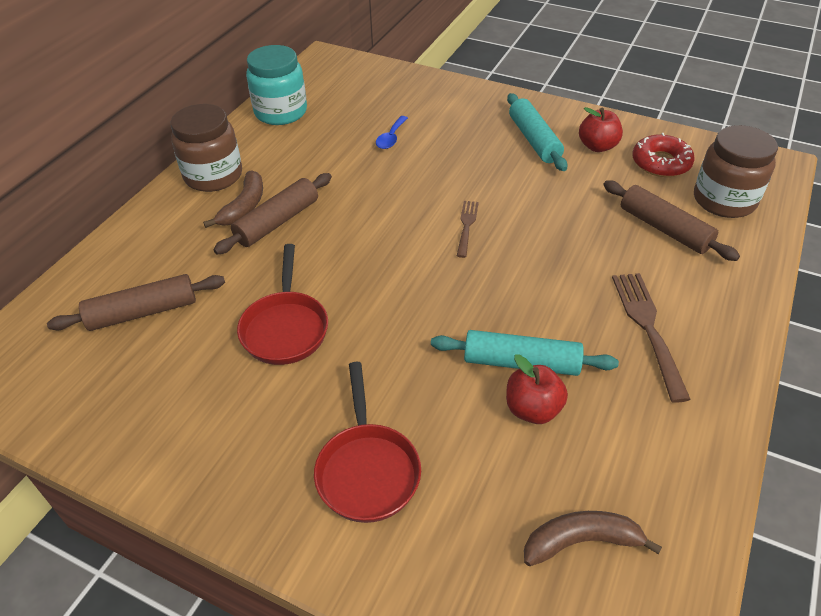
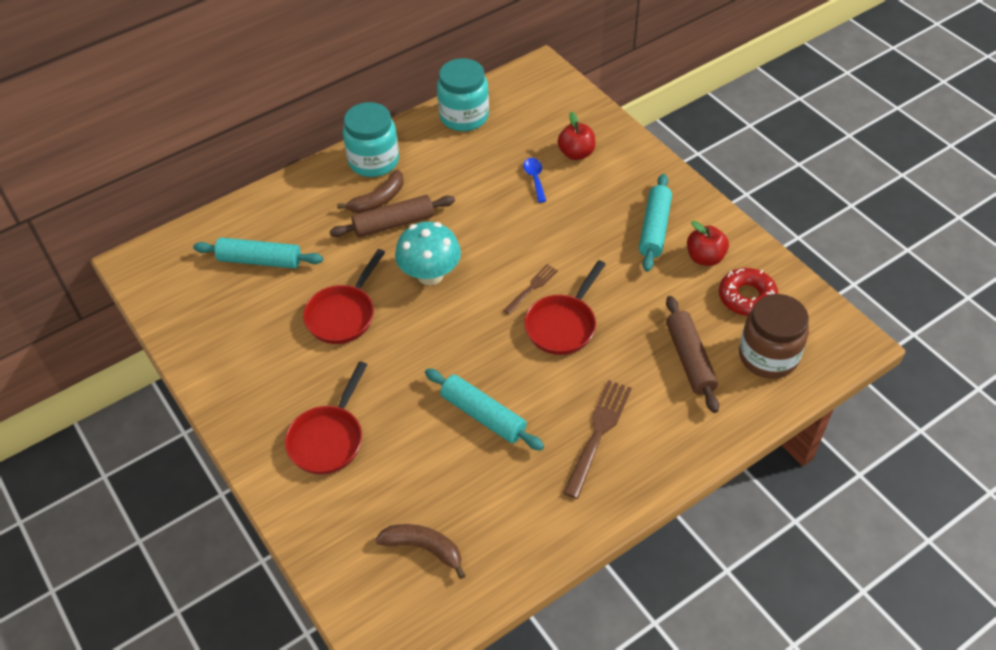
camera: 30 degrees right, 5 degrees up
brown rolling pin [47,274,225,331] -> turquoise rolling pin [193,237,323,269]
brown jar [170,104,242,192] -> turquoise jar [343,102,399,177]
blue spoon [376,116,408,149] -> blue spoon turned 120 degrees clockwise [523,158,546,203]
red apple [506,354,568,424] -> red apple moved to [558,112,595,160]
none -> turquoise mushroom [395,222,461,285]
none -> red pan [524,260,606,355]

